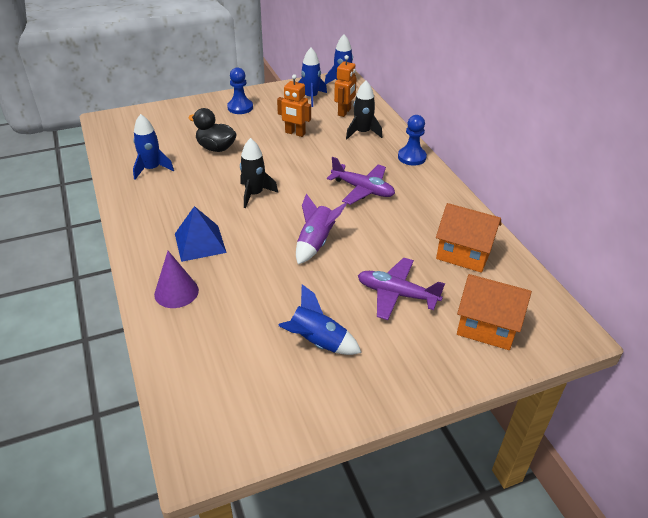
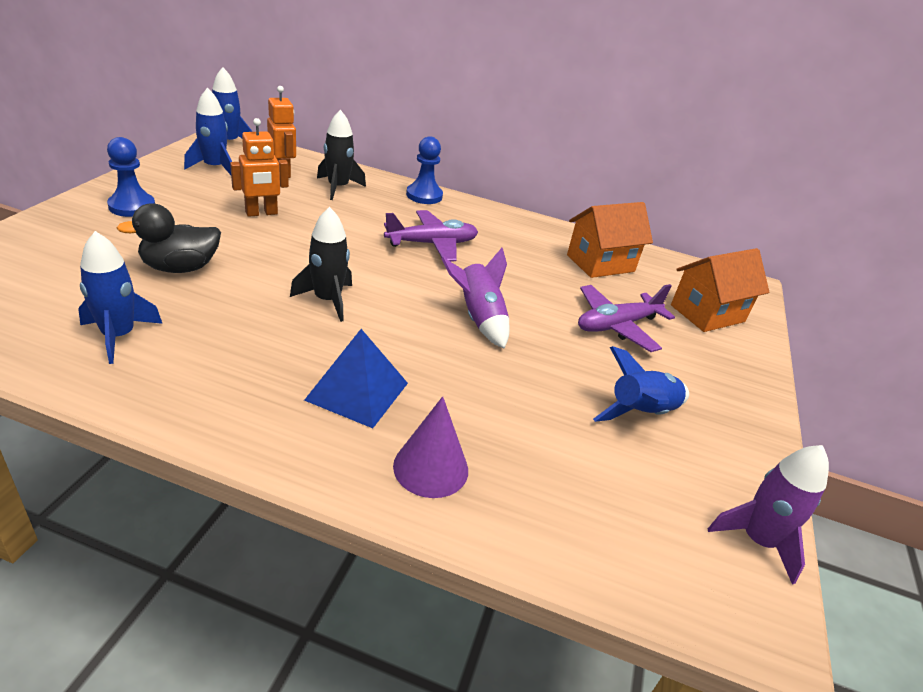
camera: 55 degrees left, 5 degrees down
none -> purple rocket [708,445,829,585]

